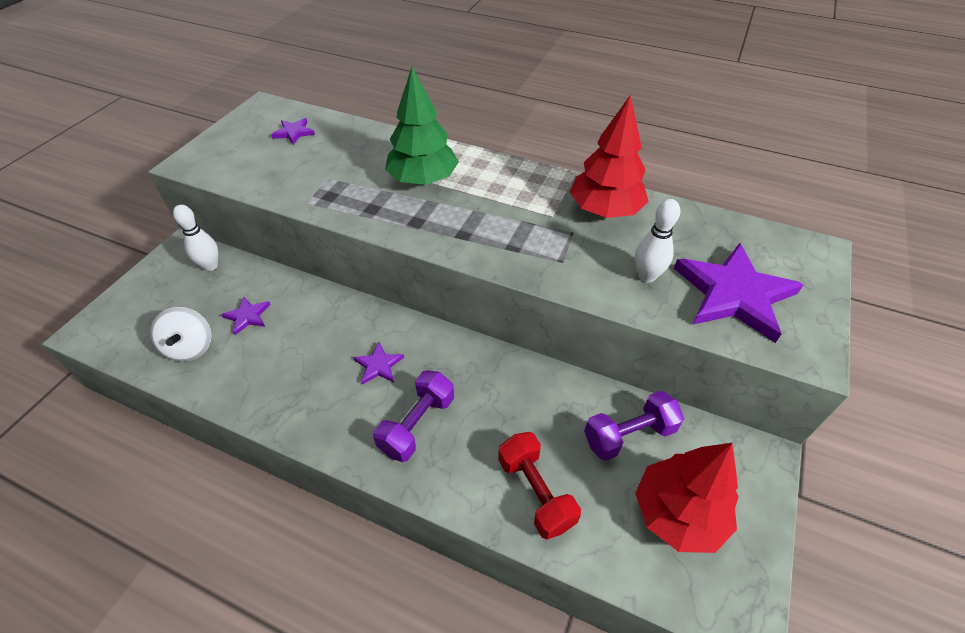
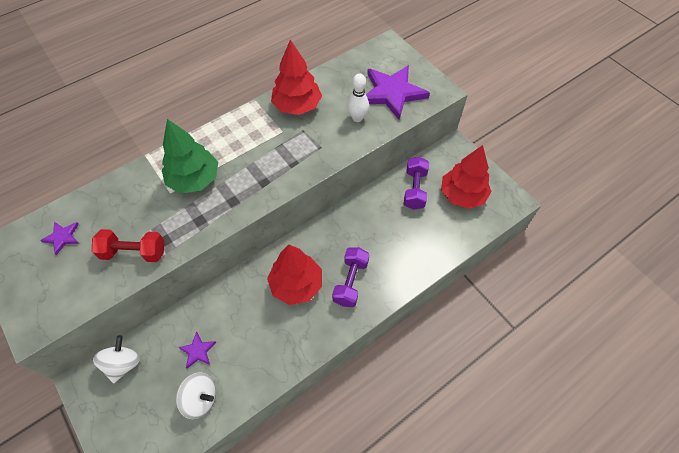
camera: 60 degrees left, 10 degrees up
white bowling pin [173,205,218,271] -> white spinning top [93,335,140,383]
purple star [353,342,404,385] -> red tree [267,245,322,305]
purple dumbbell [373,370,454,462] -> purple dumbbell turned 45 degrees clockwise [332,247,369,307]
red dumbbell [498,432,581,539] -> red dumbbell moved to [92,229,164,262]

